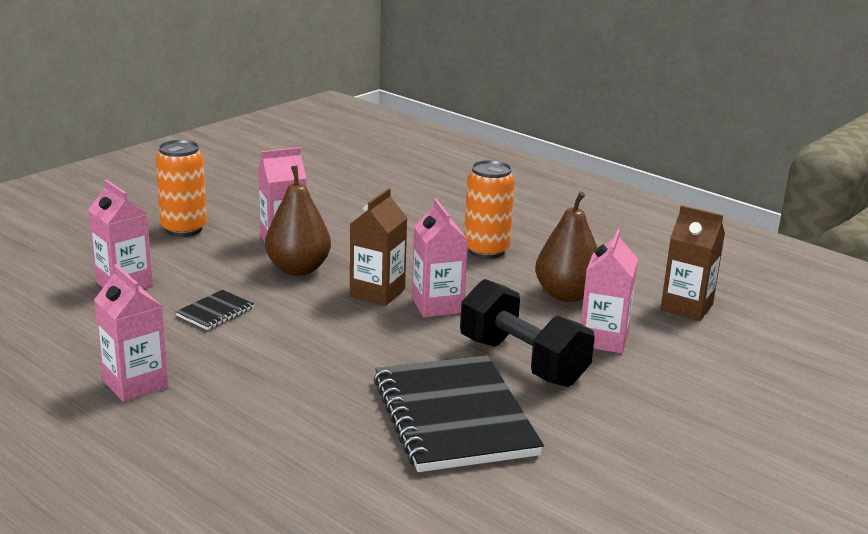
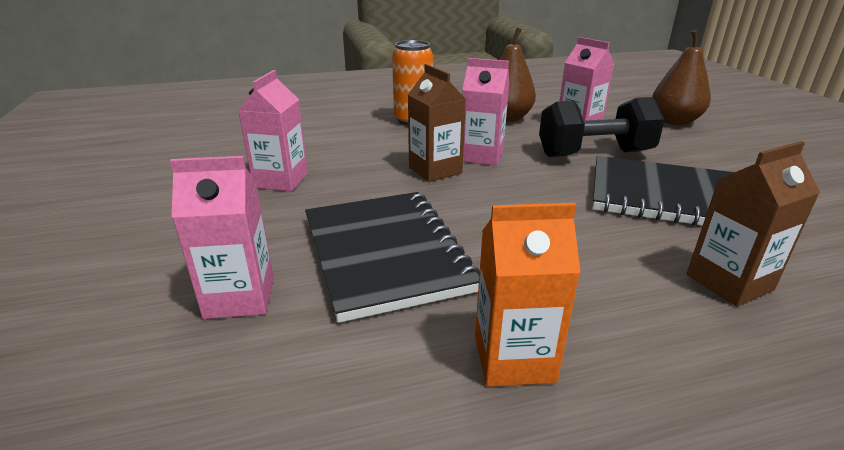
camera: 55 degrees left, 5 degrees up
pink carton [94,264,168,402] -> orange carton [475,203,581,387]
orange can [156,140,207,237] -> none
black notebook [176,290,254,330] -> black notebook [305,192,480,323], size x2.33
brown pear [265,166,331,276] -> brown pear moved to [652,30,711,125]
brown carton [660,205,725,321] -> brown carton moved to [687,141,820,307]

